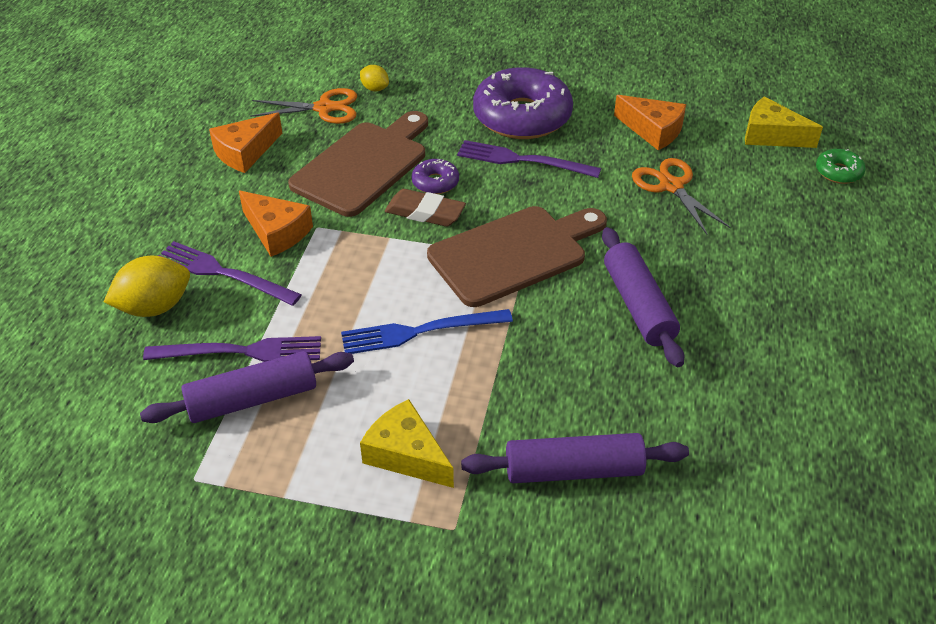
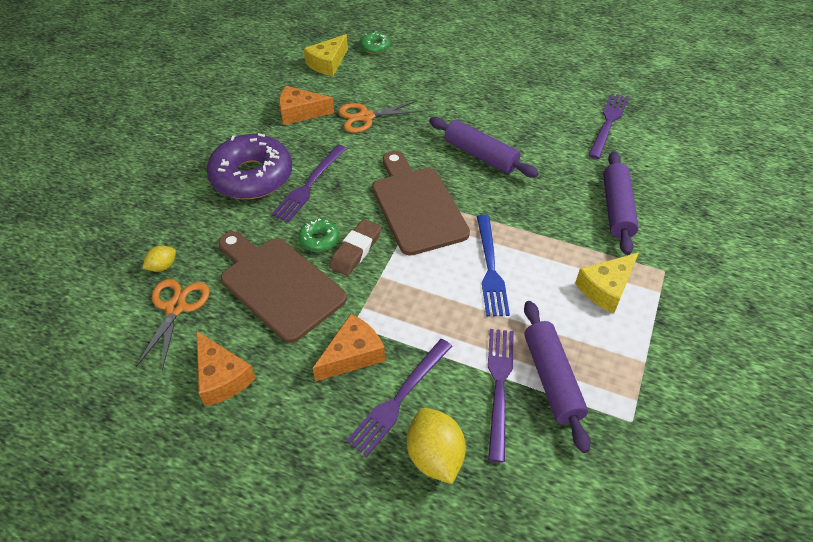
camera: 80 degrees left, 5 degrees up
purple donut [411,159,459,194] -> green donut [298,219,339,252]
purple rolling pin [602,227,684,367] -> purple rolling pin turned 45 degrees clockwise [429,117,539,177]
orange cheese [614,95,686,150] -> orange cheese turned 135 degrees counterclockwise [279,86,334,125]
none -> purple fork [589,93,628,159]

